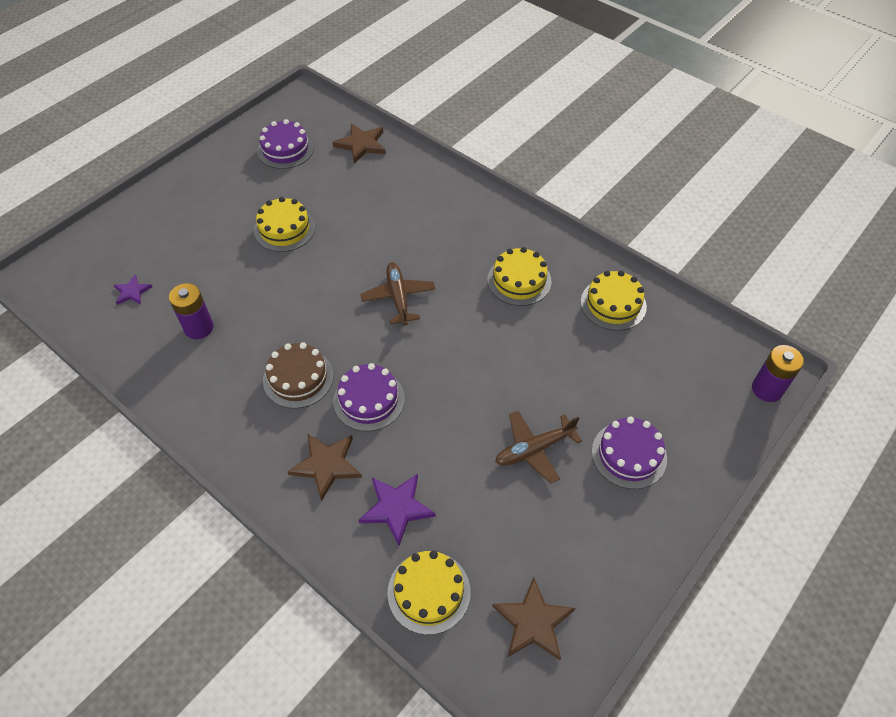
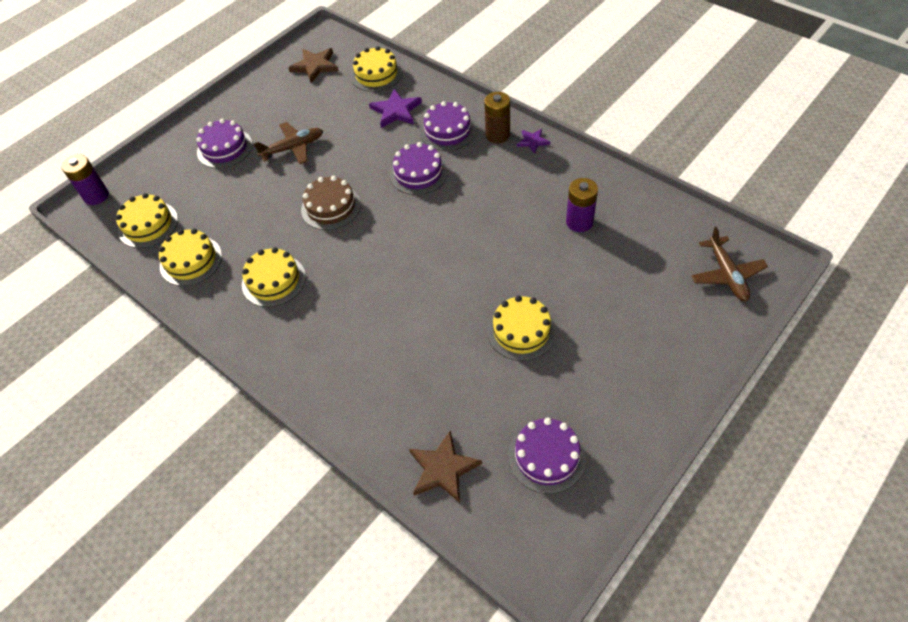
camera: 175 degrees left, 0 degrees up
purple star [114,275,152,305] -> purple star moved to [517,129,550,154]
brown cake [263,342,334,409] -> brown cake moved to [301,176,361,230]
brown star [287,434,362,501] -> purple cake [420,101,476,151]
brown plane [360,262,435,325] -> brown plane moved to [691,227,768,301]
none -> yellow cake [115,193,178,248]
none -> brown battery [484,92,510,144]

